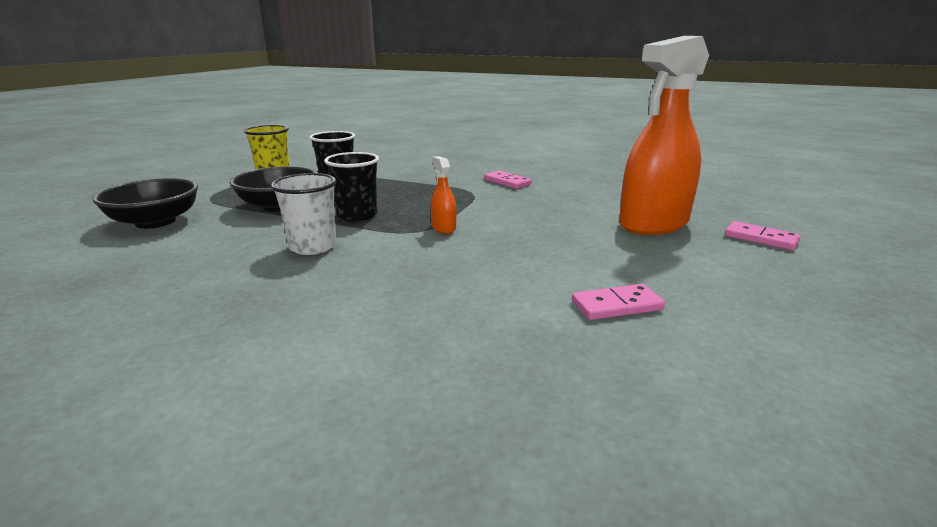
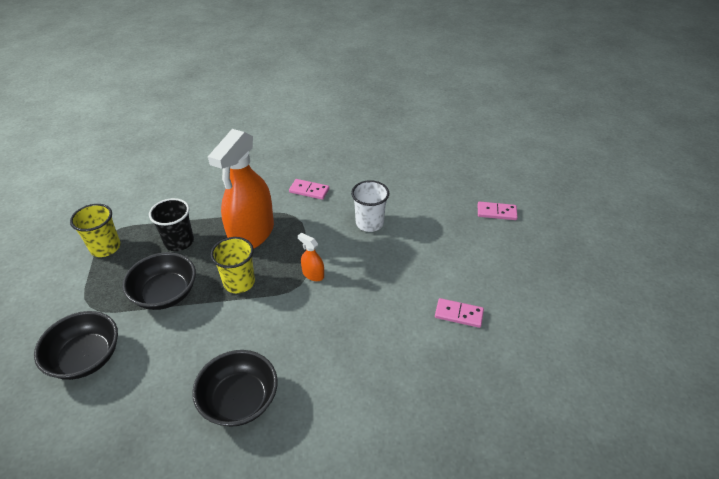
camera: 30 degrees left, 20 degrees up
white cup [271,173,337,255] -> white cup moved to [351,180,389,232]
black cup [324,152,379,221] -> yellow cup [210,237,255,293]
pink domino [572,284,665,320] -> pink domino turned 60 degrees clockwise [435,298,484,328]
orange spray bottle [619,36,709,235] -> orange spray bottle moved to [208,129,274,249]
none -> black bowl [192,350,278,427]

